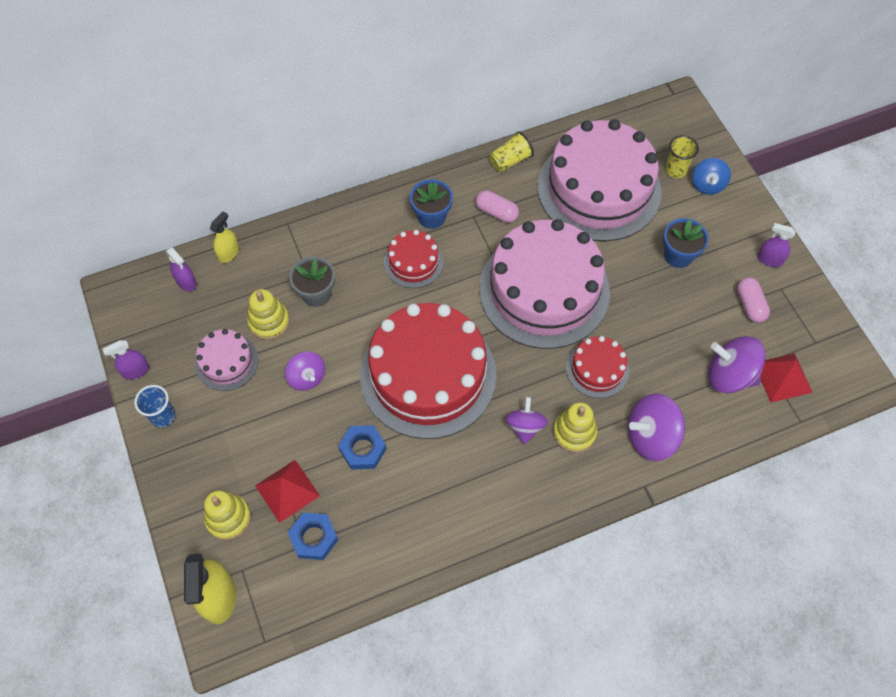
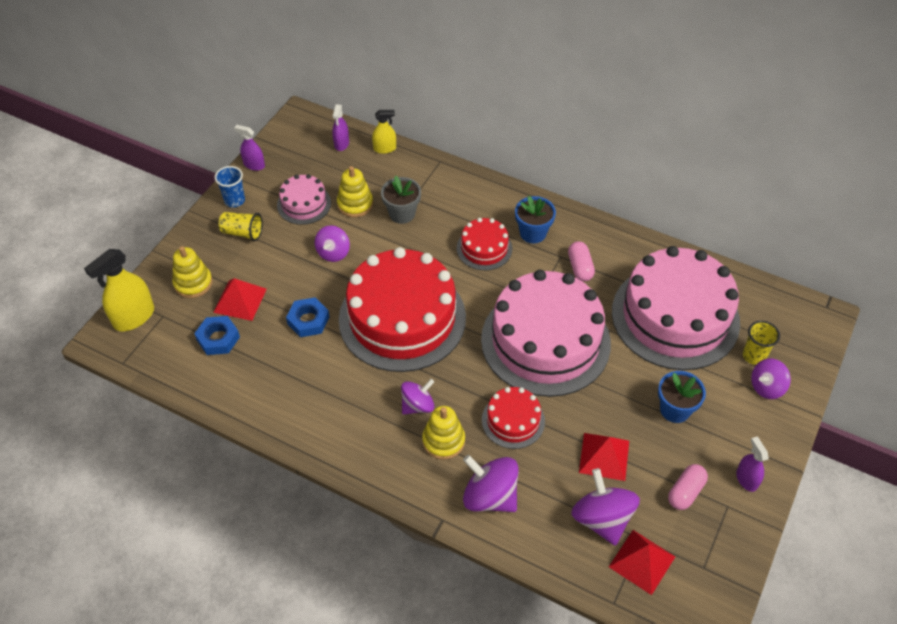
camera: 50 degrees right, 10 degrees down
yellow cup [489,132,534,172] -> yellow cup moved to [218,212,263,241]
blue spinning top [692,158,731,195] -> purple spinning top [751,358,791,399]
none -> red pyramid [579,433,629,481]

